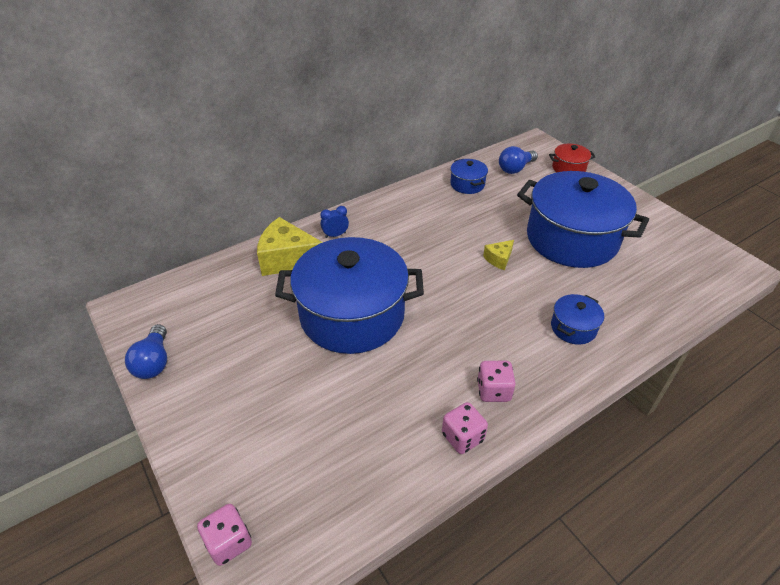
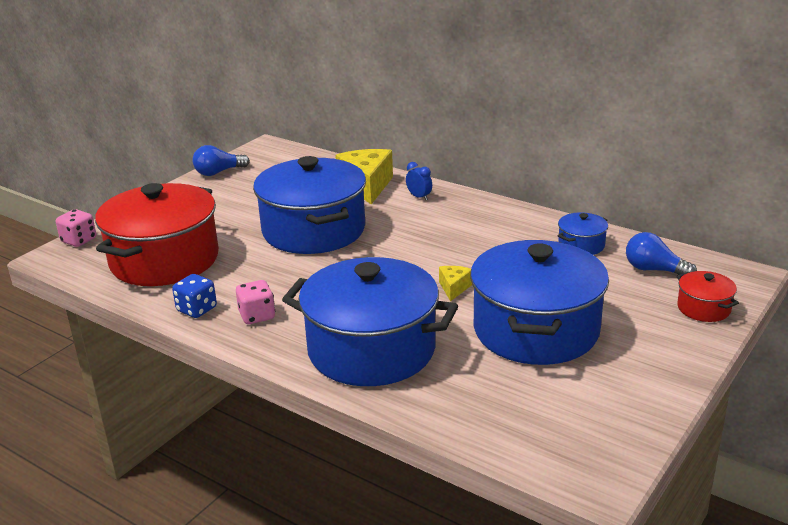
camera: 70 degrees right, 15 degrees down
pink dice [442,402,488,454] -> blue dice [172,274,217,318]
yellow cheese [483,240,514,270] -> yellow cheese turned 75 degrees clockwise [439,266,472,301]
blue pot [551,294,604,345] -> blue pot [282,257,458,386], size x2.36
none -> red pot [95,183,219,286]

